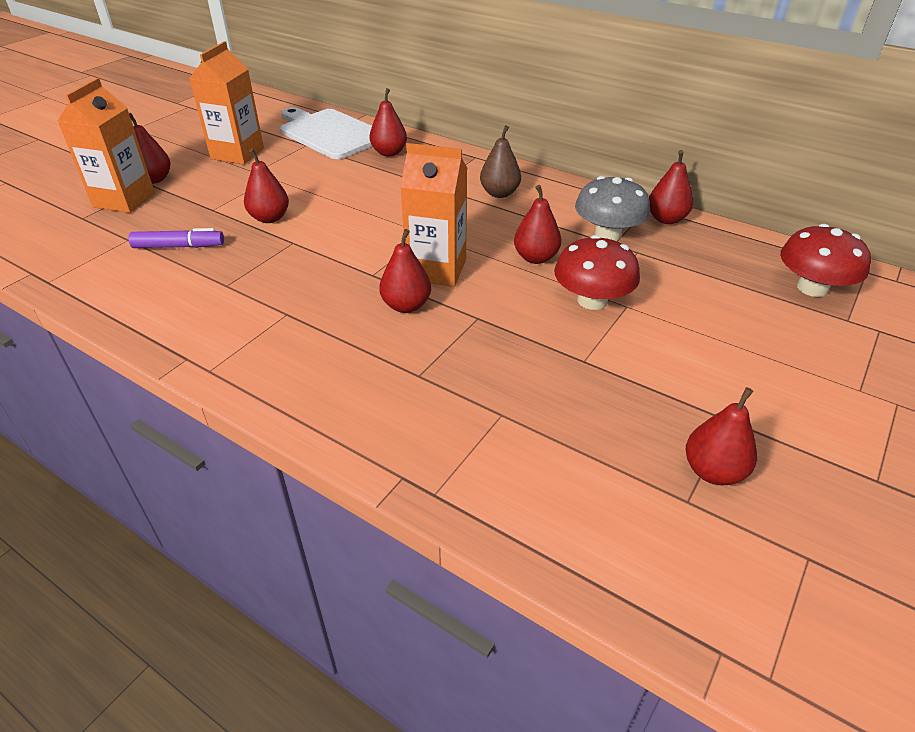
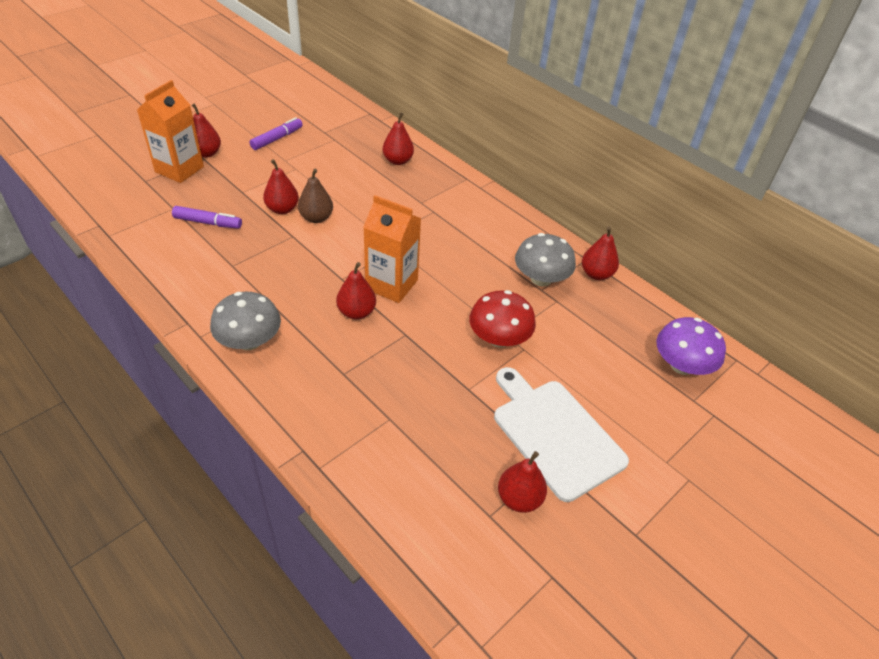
camera: 10 degrees right, 5 degrees up
orange carton [189,41,264,165] -> purple marker [250,117,303,150]
white cutting board [280,107,372,159] -> white cutting board moved to [494,367,629,502]
brown pear [480,125,521,198] -> brown pear moved to [298,169,333,223]
red pear [514,185,561,264] -> none
red mushroom [780,224,871,297] -> purple mushroom [656,317,726,375]
none -> grey mushroom [210,292,281,350]

